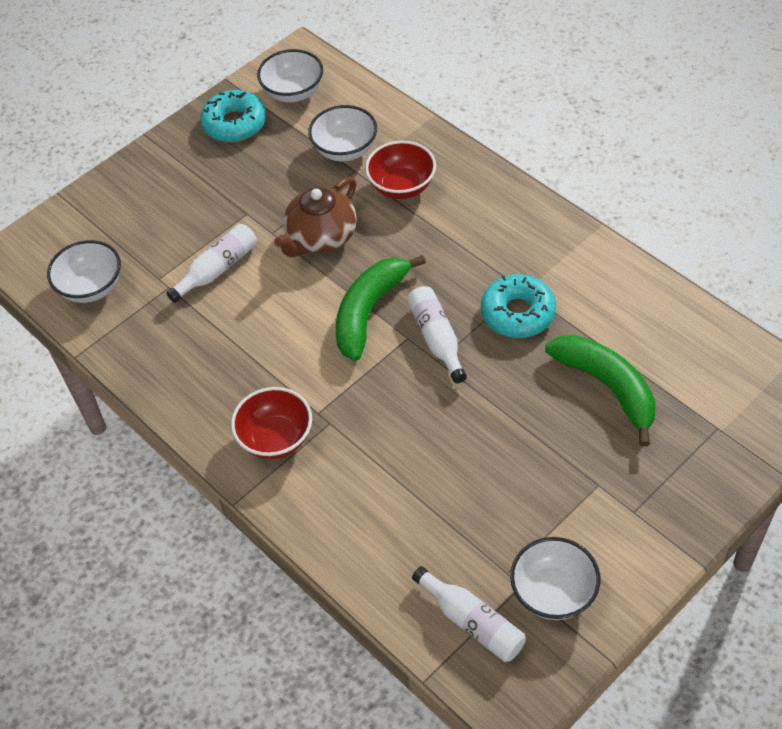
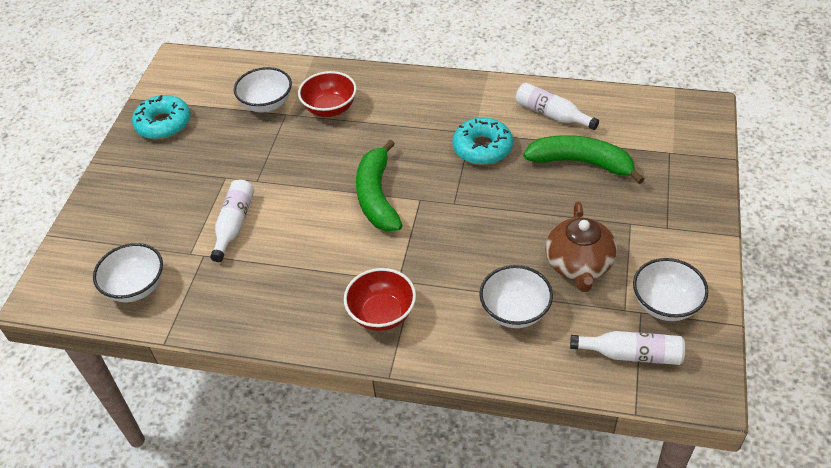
camera: 35 degrees left, 5 degrees down
white bowl [257,49,323,102] -> white bowl moved to [479,265,553,328]
brown teapot [274,177,357,257] -> brown teapot moved to [545,201,617,292]
white bottle [407,286,467,383] -> white bottle moved to [516,83,599,130]

